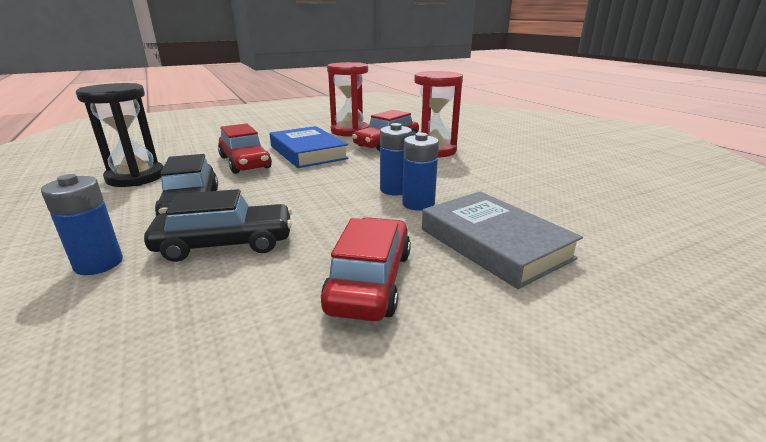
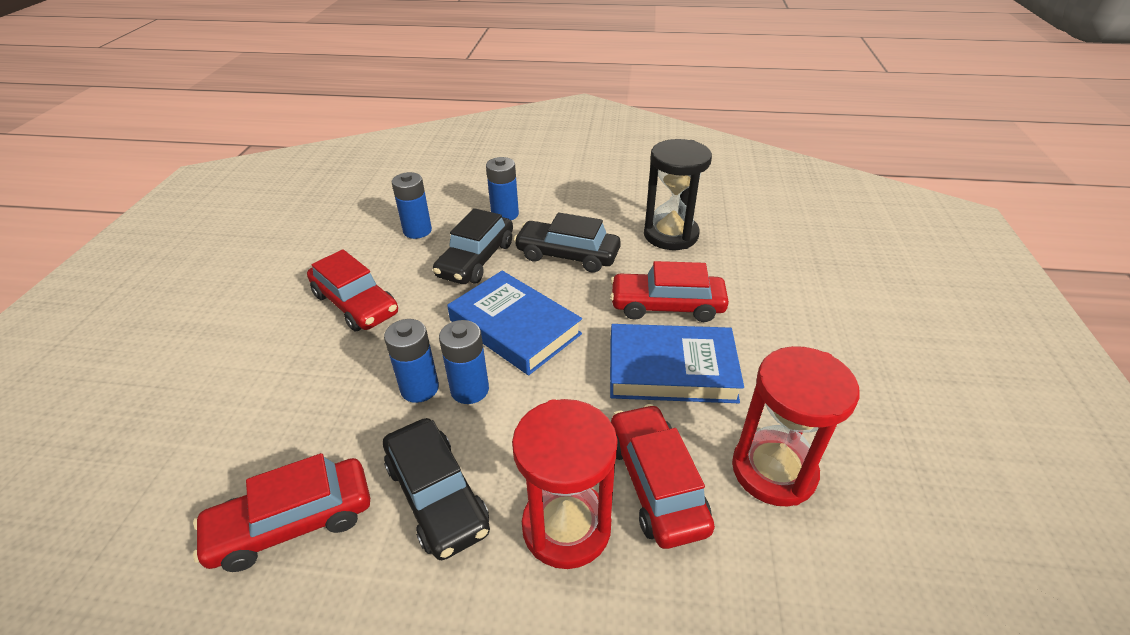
camera: 125 degrees right, 15 degrees up
grey book [422,191,583,289] -> none
none -> red car [193,453,370,572]
none -> black car [383,418,490,560]
none -> blue battery [392,172,432,239]
none -> blue book [447,271,582,375]

